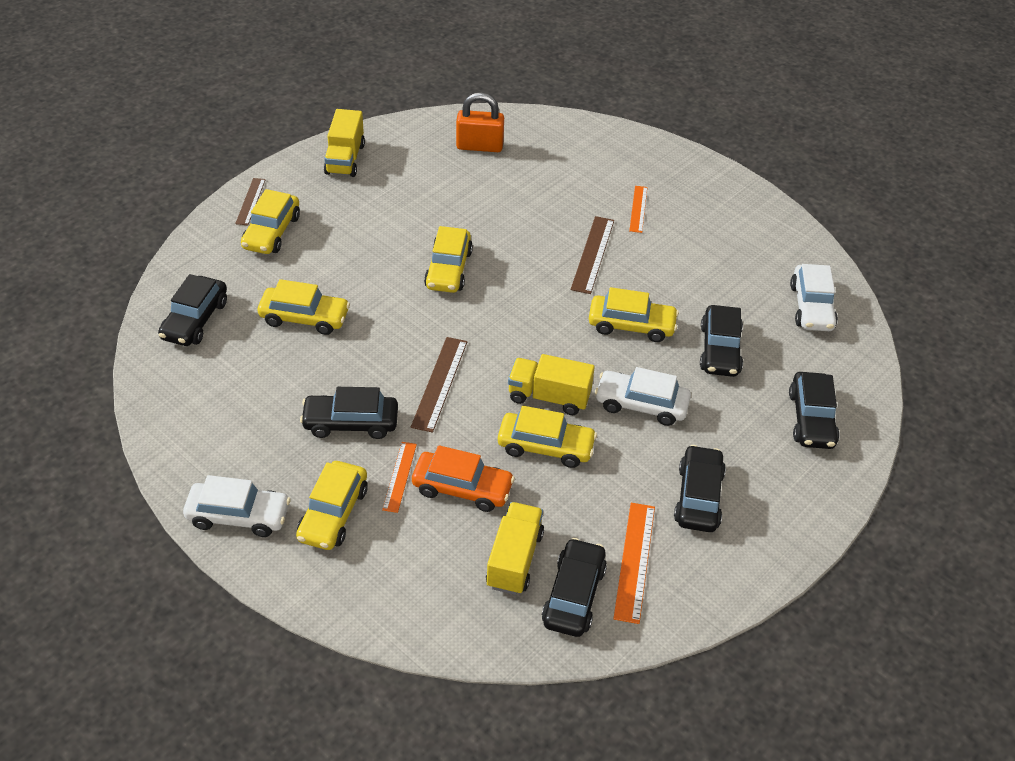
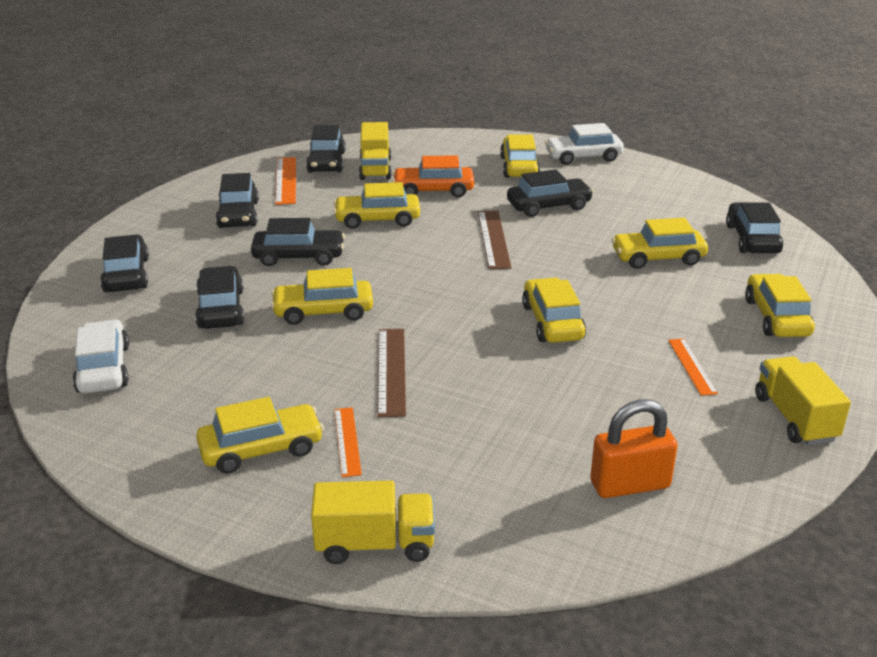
camera: 165 degrees right, 15 degrees down
brown ruler [235,178,266,225] -> none
orange ruler [382,442,417,513] -> orange ruler moved to [668,339,718,396]
yellow truck [508,354,595,415] -> yellow truck moved to [311,481,435,564]
white car [595,367,691,426] -> black car [251,218,345,266]
none -> yellow car [196,397,324,474]

